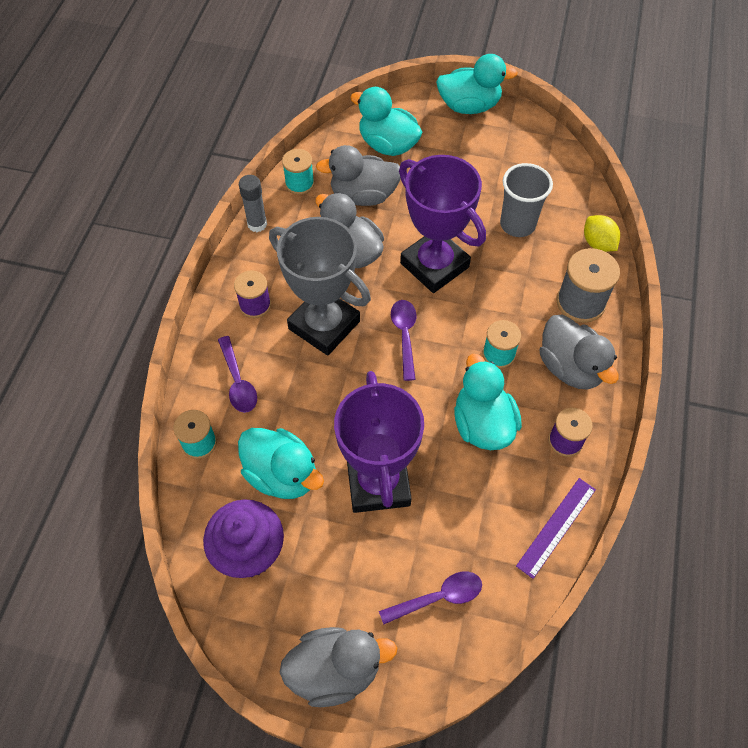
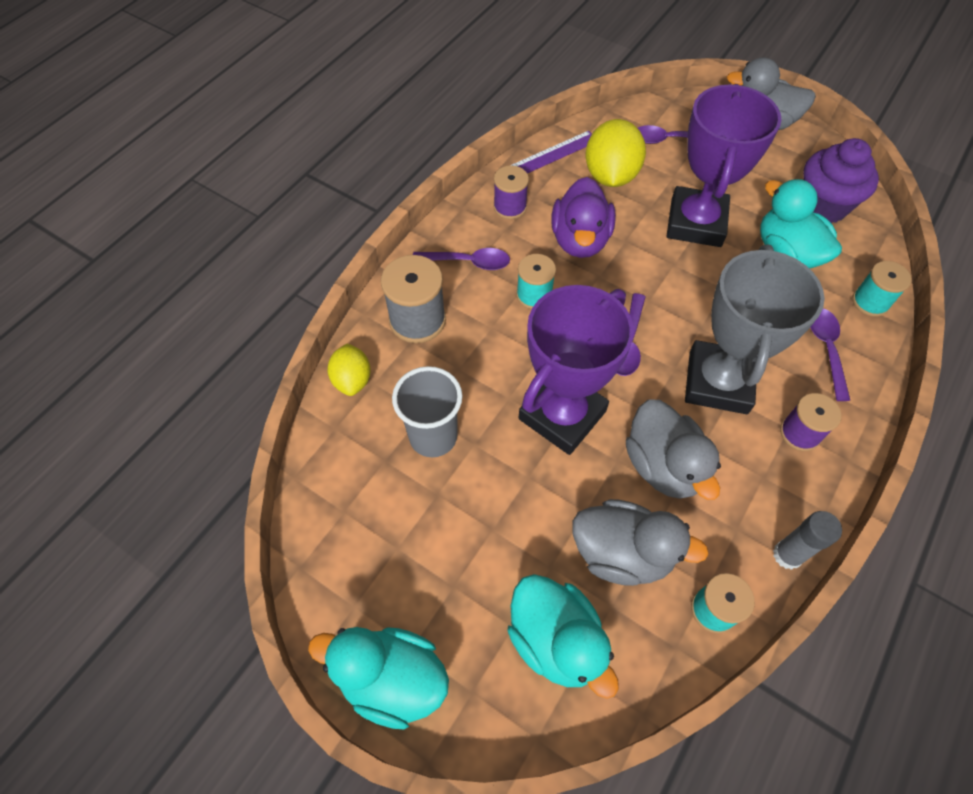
camera: 160 degrees left, 0 degrees up
grey trophy [269,217,371,356] -> grey trophy turned 45 degrees clockwise [685,244,825,414]
purple trophy [399,155,486,293] -> purple trophy turned 60 degrees clockwise [519,285,634,455]
turquoise duck [454,354,522,450] -> purple duck [551,177,616,258]
grey duck [540,315,619,389] -> purple spoon [413,248,510,270]
none -> yellow lemon [585,119,646,187]

